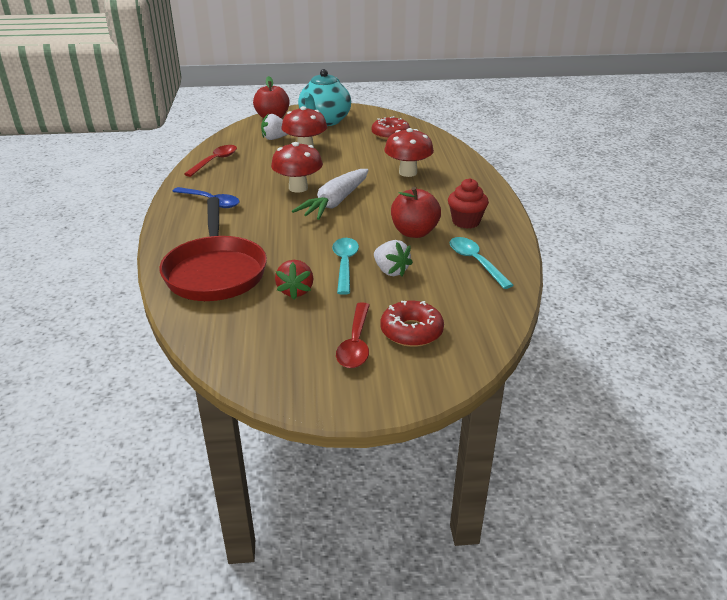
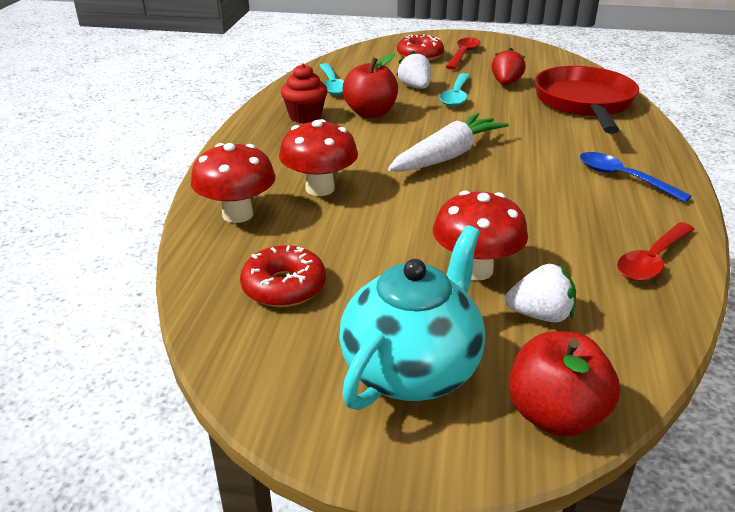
camera: 165 degrees left, 0 degrees up
red mushroom [271,142,323,193] -> red mushroom moved to [191,143,276,223]

